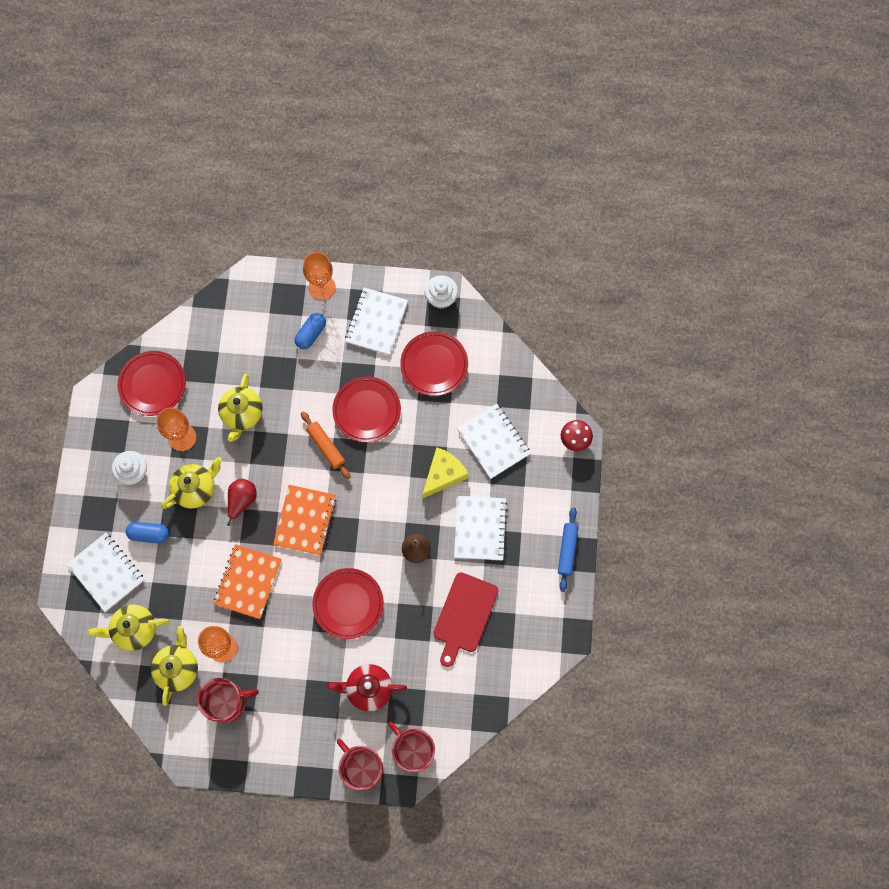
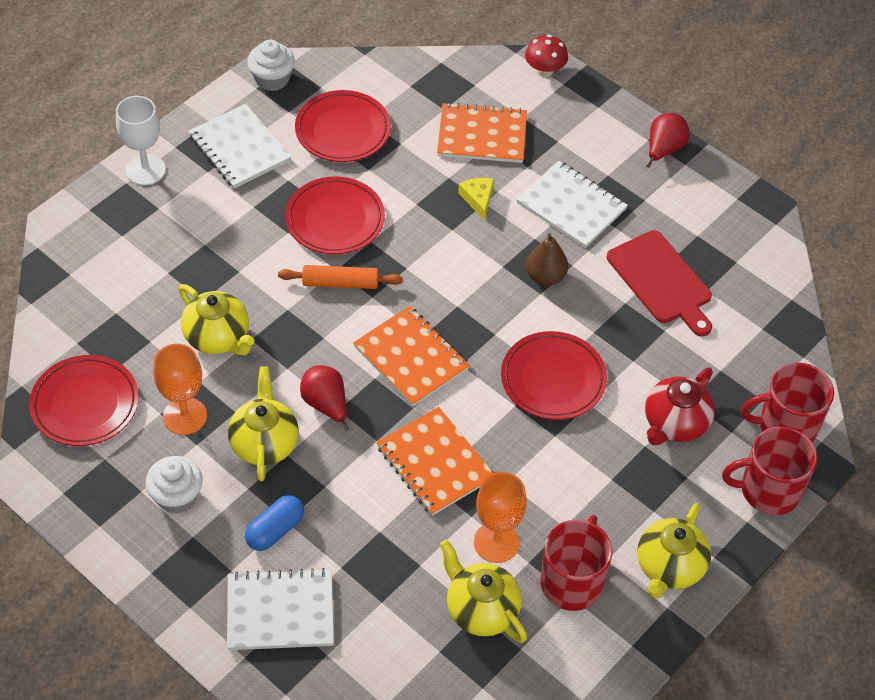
camera: 55 degrees left, 20 degrees down
yellow teapot [87,605,169,651] -> yellow teapot moved to [637,503,711,598]
blue capsule [294,313,326,349] -> none
orange goblet [303,252,336,300] -> white goblet [116,96,166,185]
yellow cheese [422,447,469,498] -> yellow cheese [458,178,494,220], size x0.60
white notebook [457,404,531,479] -> orange notebook [437,102,527,163]
blue rolling pin [558,508,579,592] -> red pear [646,113,690,168]

